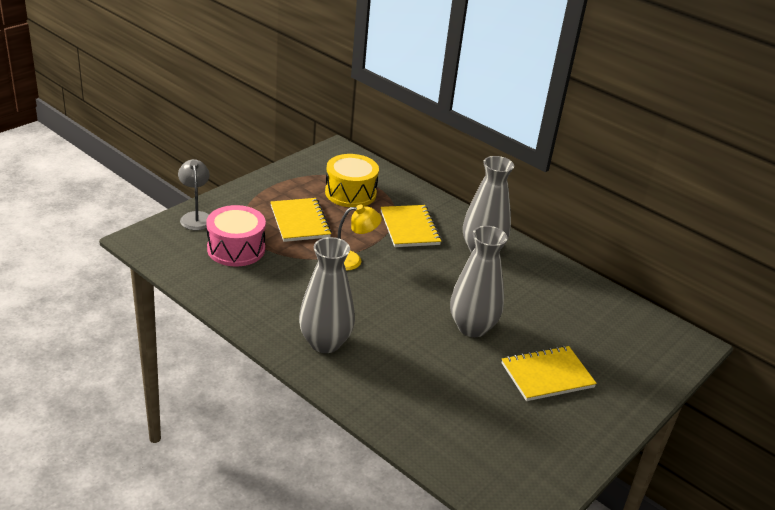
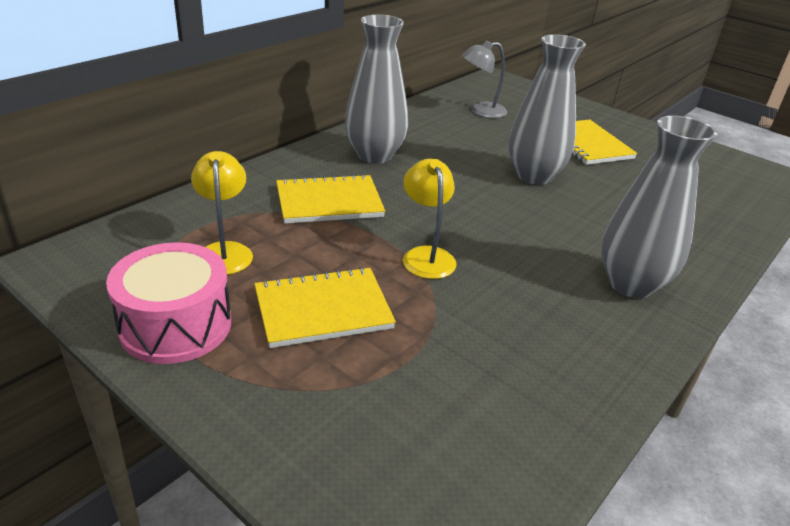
camera: 90 degrees left, 0 degrees up
grey lamp [178,159,209,230] -> grey lamp moved to [462,40,507,118]
pink drum [206,205,266,267] -> pink drum moved to [106,242,231,364]
yellow drum [325,154,379,207] -> yellow lamp [191,151,253,275]

